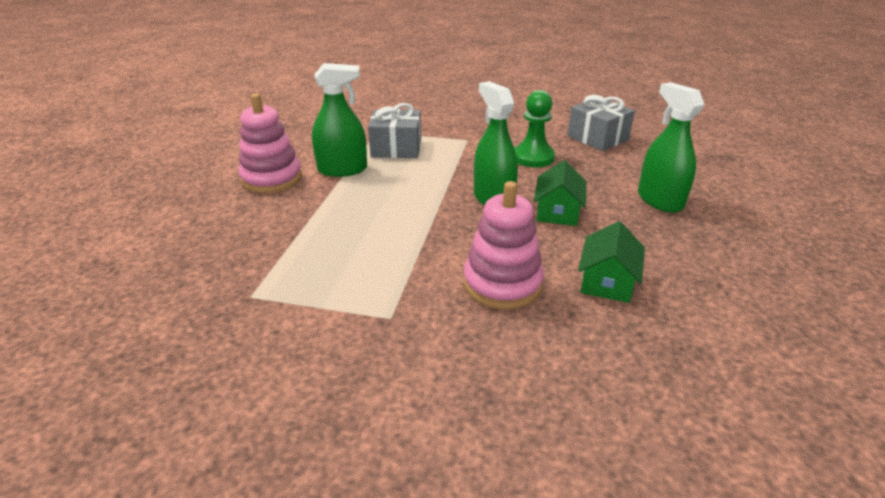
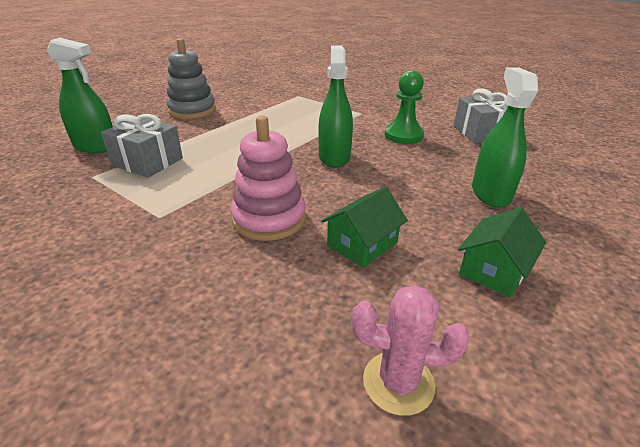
camera: 25 degrees right, 0 degrees up
pink stacking toy [238,93,302,193] -> grey stacking toy [166,38,216,119]
green spray bottle [312,63,367,177] -> green spray bottle moved to [47,38,113,153]
grey gift [368,103,421,158] -> grey gift moved to [101,114,183,178]
green house [534,160,587,226] -> green house moved to [458,207,546,298]
none -> pink cactus [352,285,470,416]

